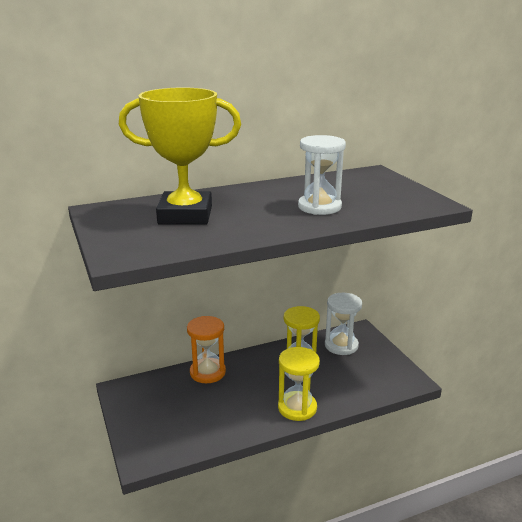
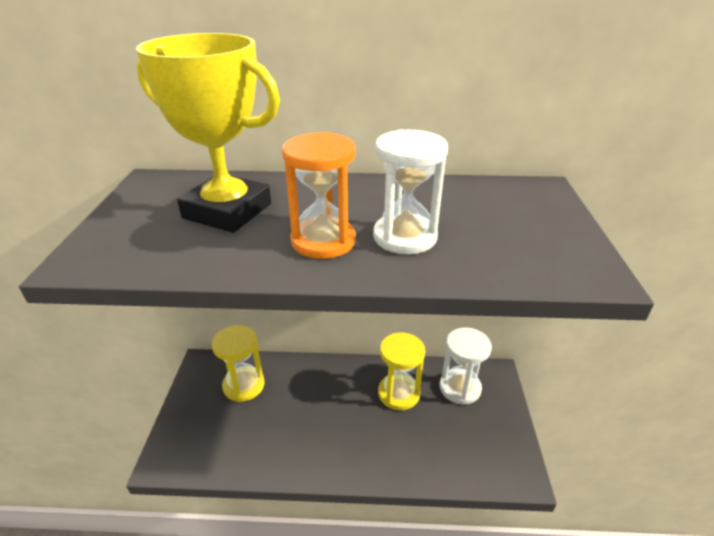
camera: 25 degrees right, 10 degrees up
orange hourglass [187,316,226,383] -> orange hourglass moved to [282,132,356,259]
yellow hourglass [278,347,320,421] -> yellow hourglass moved to [212,325,265,402]

